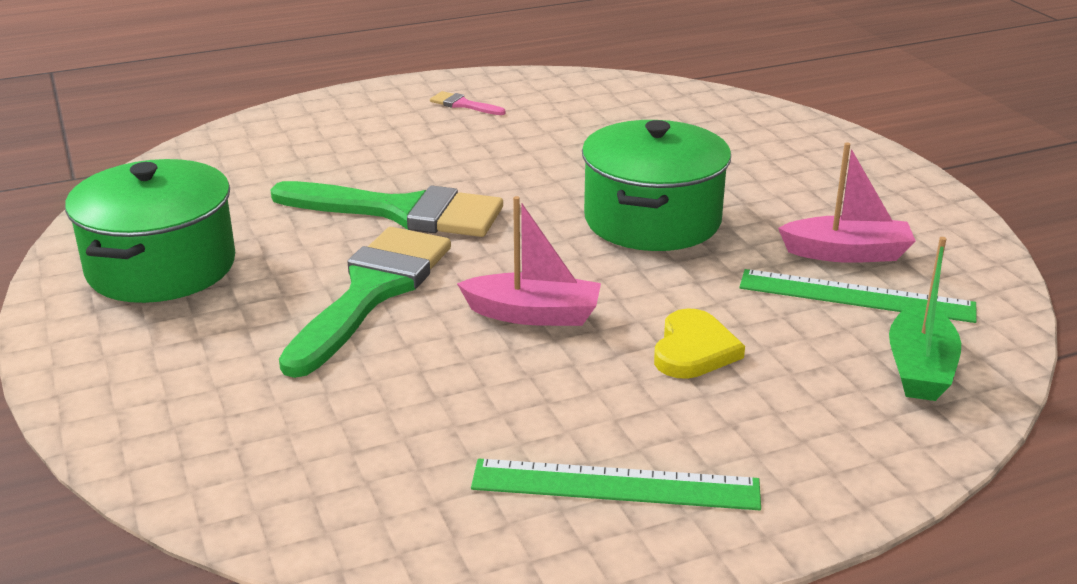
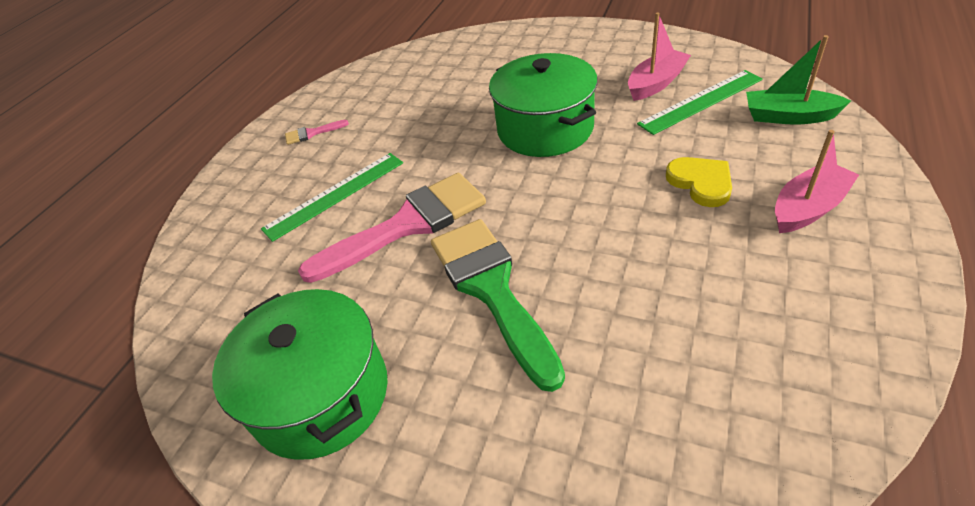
camera: 40 degrees left, 15 degrees up
green brush [271,181,503,237] -> pink brush [298,173,486,283]
pink boat [457,196,601,326] -> pink boat moved to [775,130,859,233]
green ruler [471,459,761,510] -> green ruler moved to [261,153,403,242]
green boat [889,237,961,401] -> green boat turned 135 degrees clockwise [746,35,851,125]

